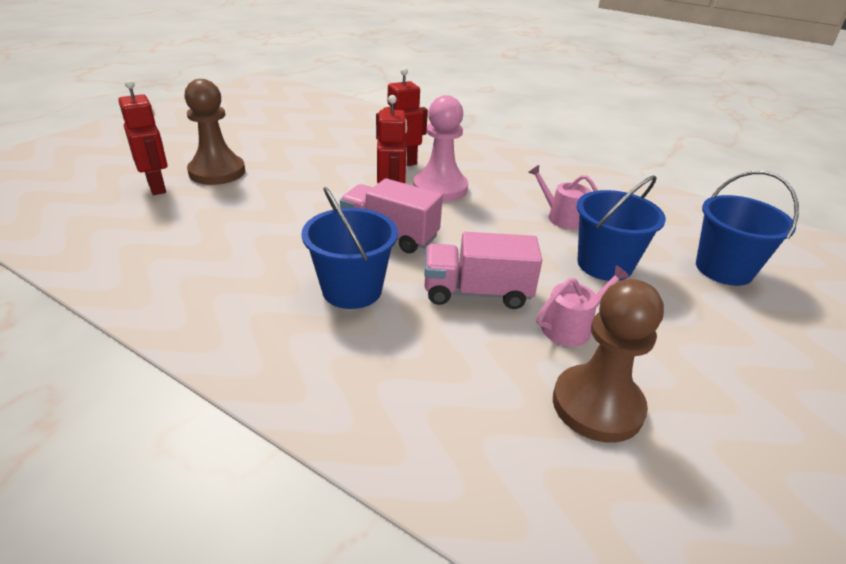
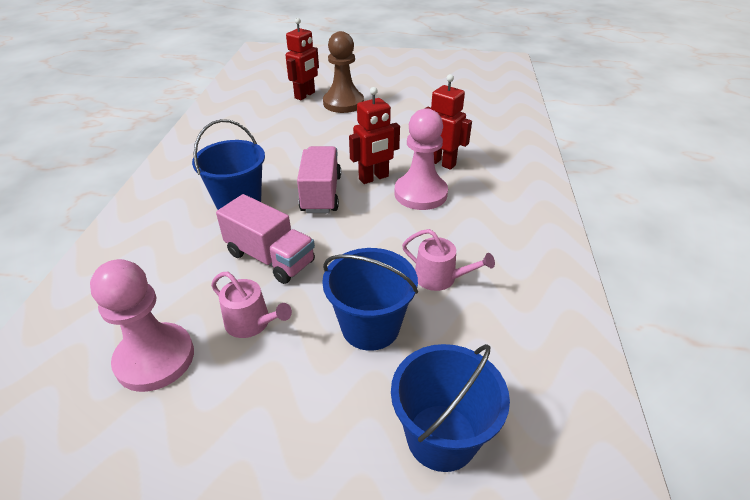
camera: 65 degrees right, 5 degrees up
pink truck [424,232,542,309] -> pink truck turned 150 degrees clockwise [216,194,315,284]
pink watering can [528,165,598,229] -> pink watering can turned 105 degrees clockwise [402,229,495,291]
brown pawn [553,279,664,443] -> pink pawn [90,259,194,392]

